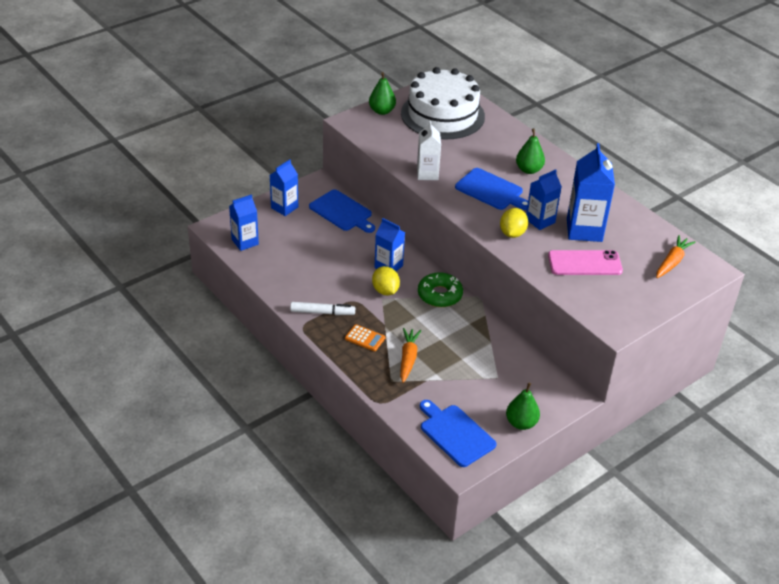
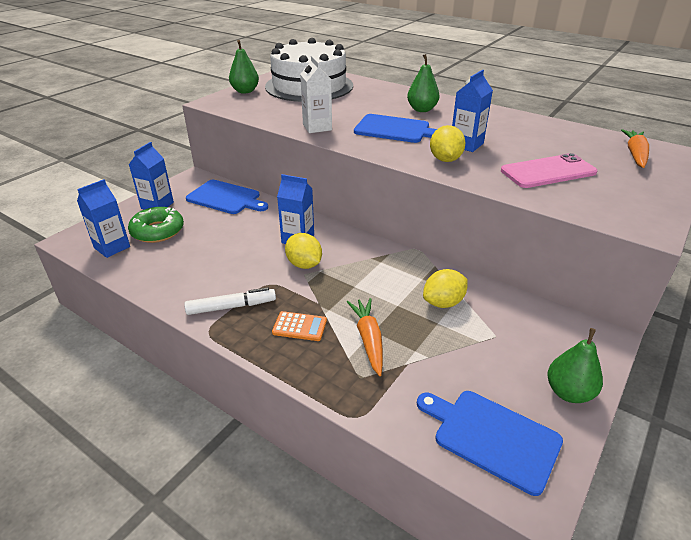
camera: 15 degrees left, 5 degrees down
green donut [418,272,463,307] -> green donut moved to [128,207,184,243]
blue carton [567,143,615,242] -> none
none -> yellow lemon [423,269,468,308]

